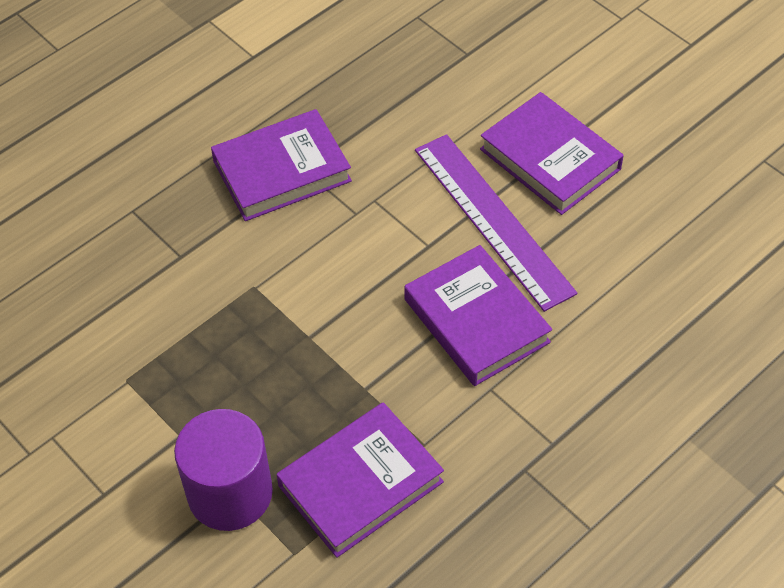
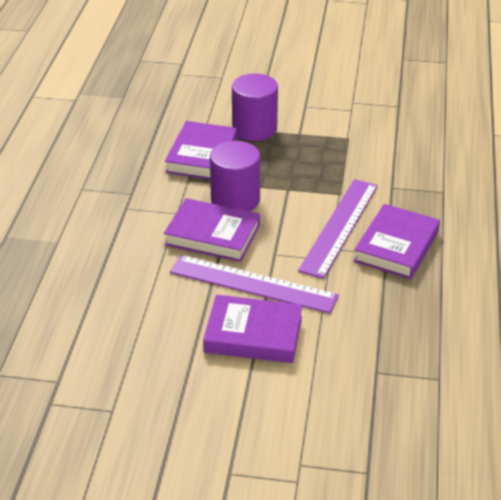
camera: 140 degrees right, 15 degrees down
none -> purple cylinder [210,141,260,211]
none -> purple ruler [298,179,378,279]

